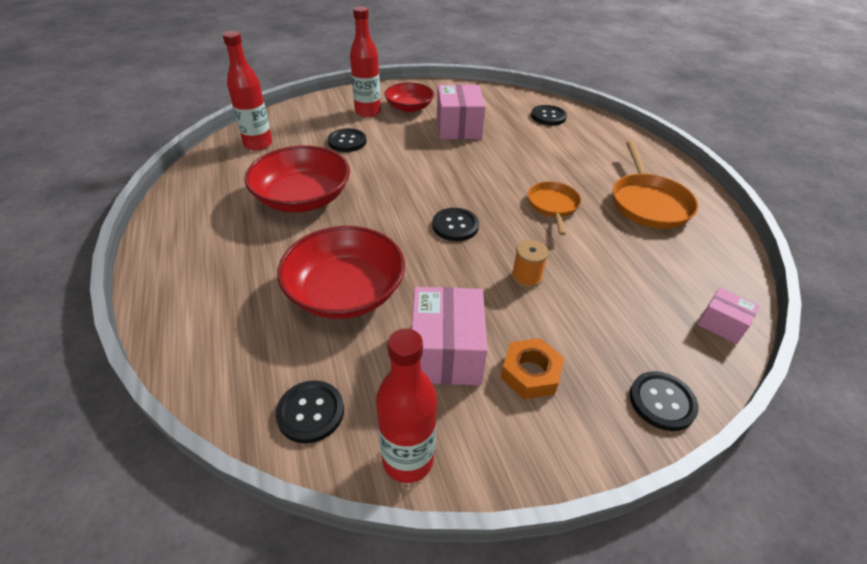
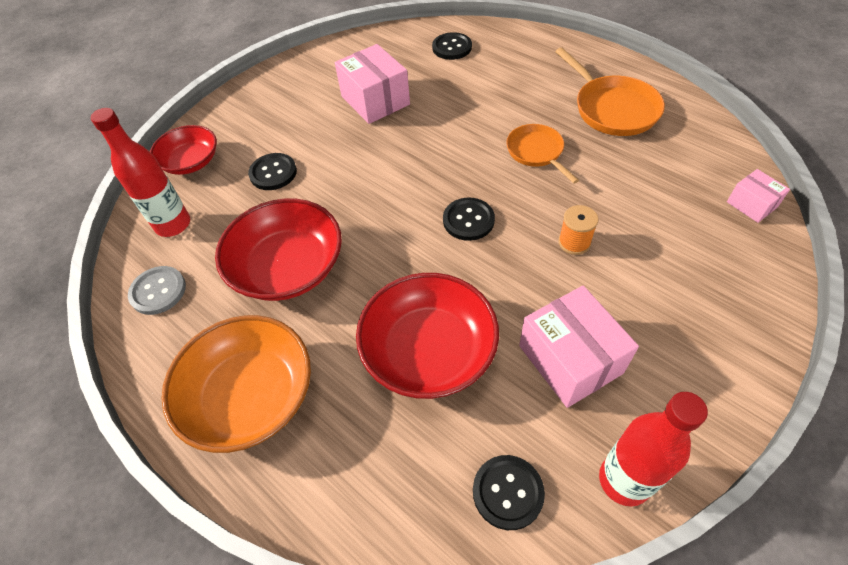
camera: 25 degrees left, 10 degrees up
red bottle [350,6,381,117] -> none
red bowl [385,82,434,112] -> red bowl moved to [150,125,217,175]
orange nut [500,338,564,399] -> none
black button [630,371,699,431] -> none
pink box [697,287,760,344] -> pink box turned 45 degrees clockwise [727,169,790,223]
none -> grey button [128,266,186,315]
none -> orange bowl [162,315,311,453]

